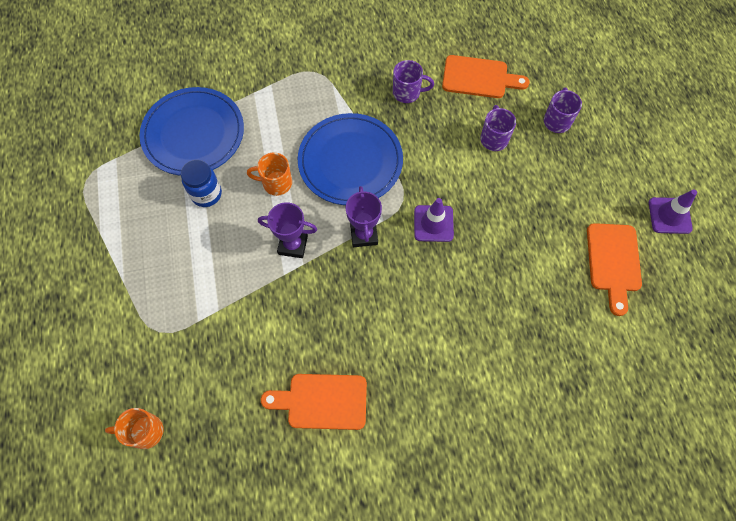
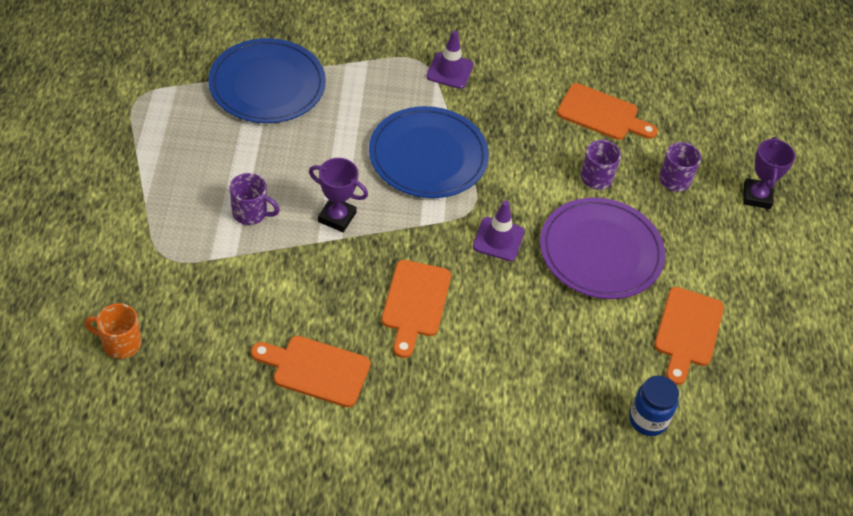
camera: 10 degrees right, 15 degrees down
blue jar [181,160,222,207] -> blue jar moved to [629,376,679,436]
orange mug [247,153,292,196] -> none
purple trophy [346,186,382,247] -> purple trophy moved to [743,137,796,209]
purple mug [393,60,434,103] -> purple mug moved to [229,173,280,225]
purple traffic cone [649,190,697,234] -> purple traffic cone moved to [426,30,474,89]
none -> orange cutting board [381,260,451,358]
none -> purple plate [540,198,665,299]

